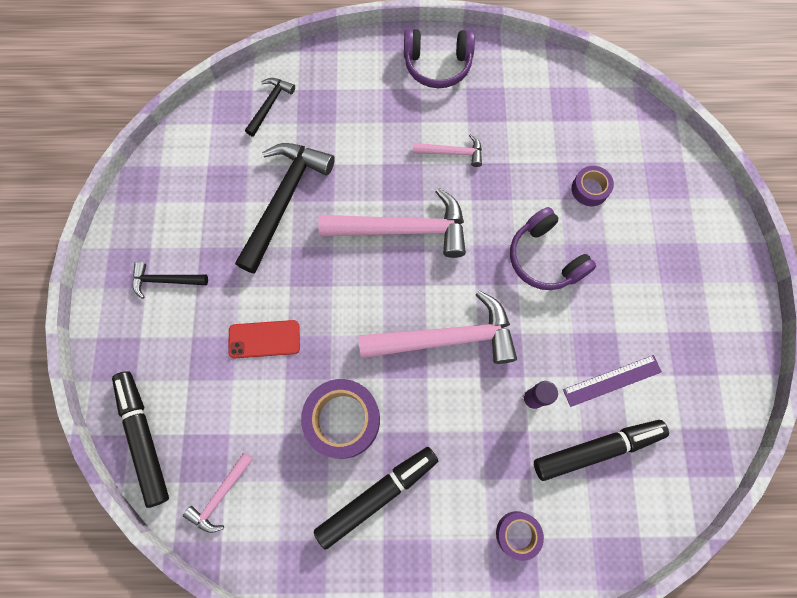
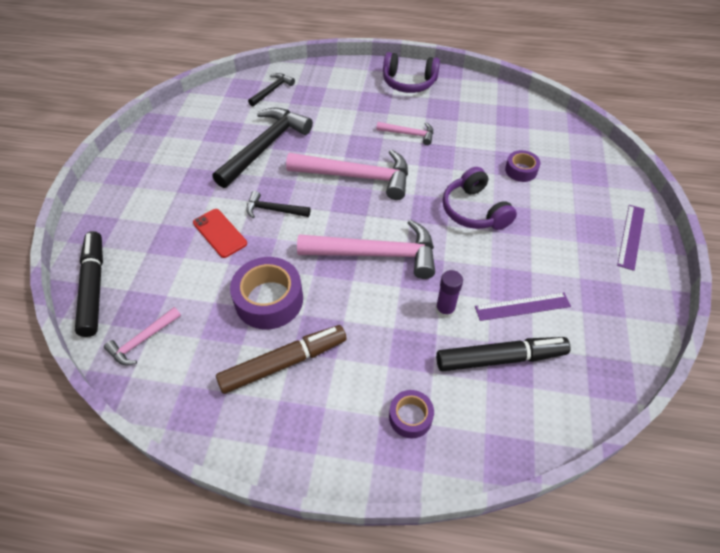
camera: 10 degrees right, 20 degrees down
black hammer [133,262,208,299] -> black hammer moved to [246,191,310,218]
red phone [229,320,300,358] -> red phone turned 45 degrees clockwise [193,209,247,258]
black marker [314,447,438,550] -> brown marker [216,325,347,394]
none -> purple ruler [617,205,645,271]

